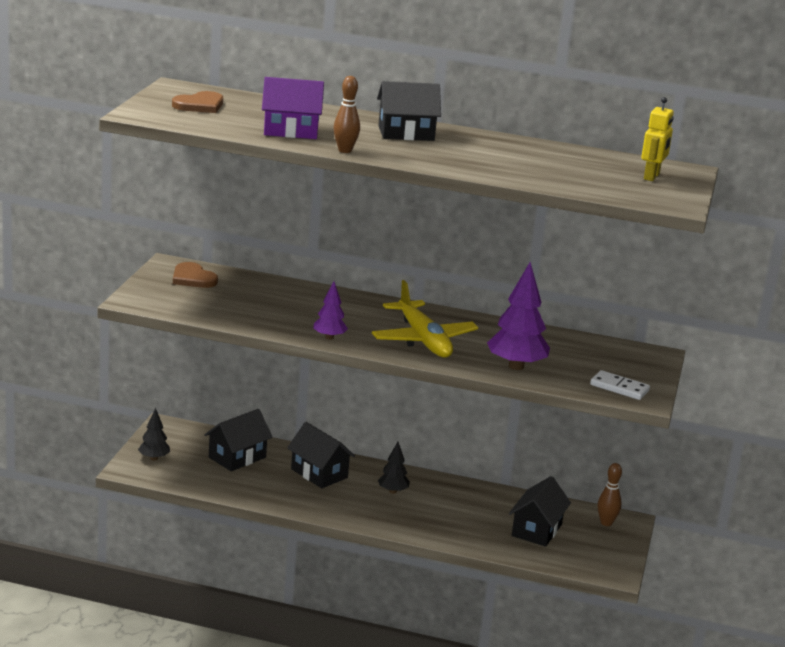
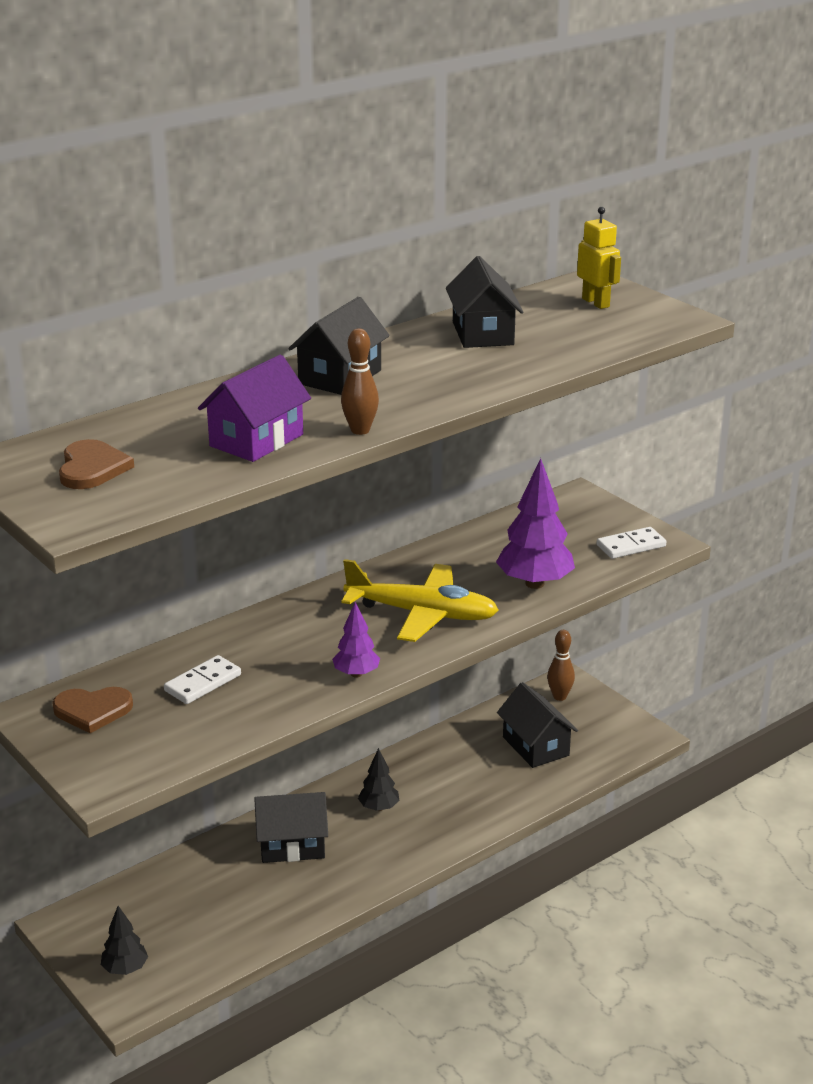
camera: 50 degrees left, 5 degrees up
black house [204,409,273,471] -> black house moved to [446,256,523,348]
none -> white domino [164,655,241,704]

